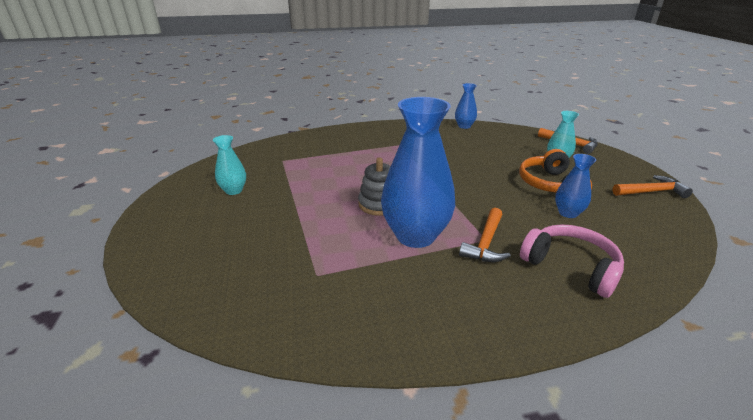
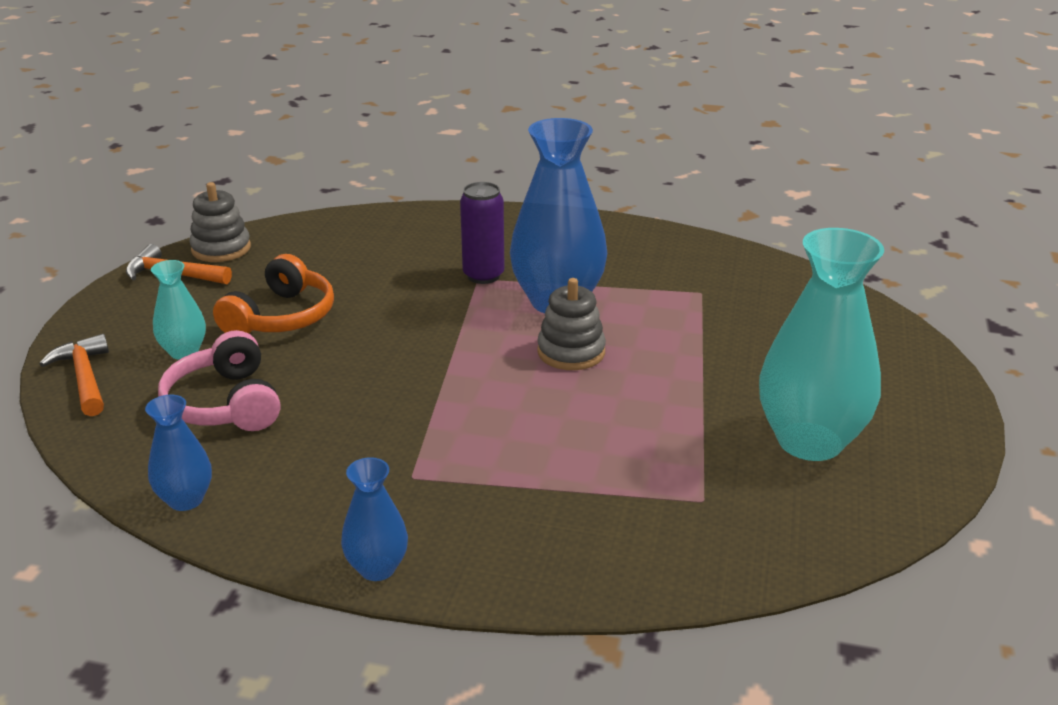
camera: 155 degrees left, 0 degrees up
turquoise vase [213,135,246,195] -> turquoise vase [759,228,884,461], size x2.04
orange hammer [459,208,511,262] -> purple can [460,182,505,284]
pink headphones [520,224,624,298] -> pink headphones moved to [158,330,280,431]
blue vase [555,154,596,218] -> blue vase moved to [341,457,408,581]
none -> grey stacking toy [189,182,251,262]

